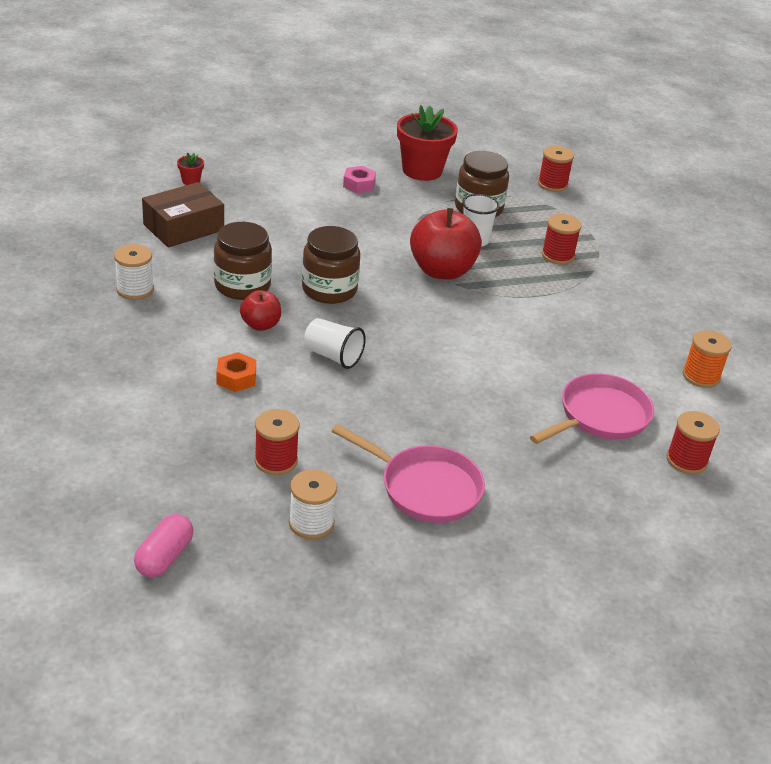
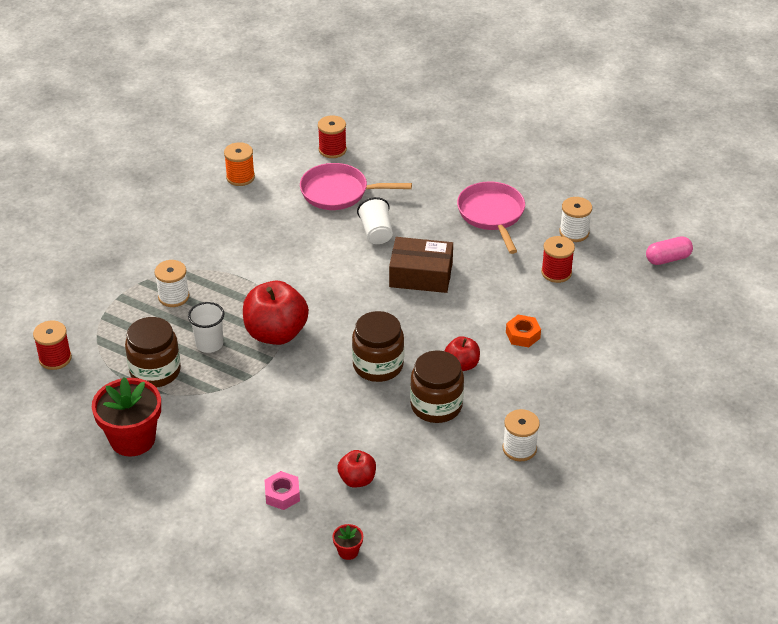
camera: 130 degrees left, 5 degrees up
brown box [142,182,224,248] -> brown box moved to [389,237,453,293]
white cup [304,318,366,369] -> white cup moved to [357,197,393,244]
pink nut [343,166,376,193] -> pink nut moved to [265,471,300,510]
red spool [542,214,582,265] -> white spool [154,260,189,307]
none -> red apple [338,450,376,488]

